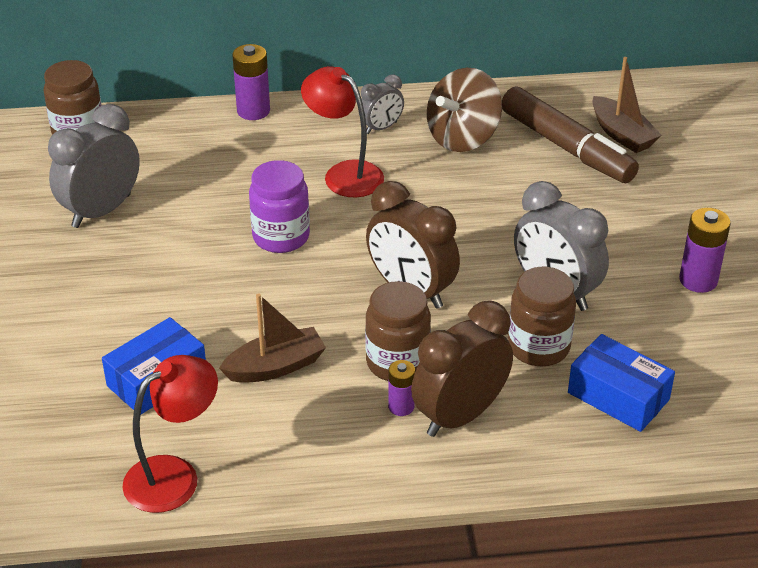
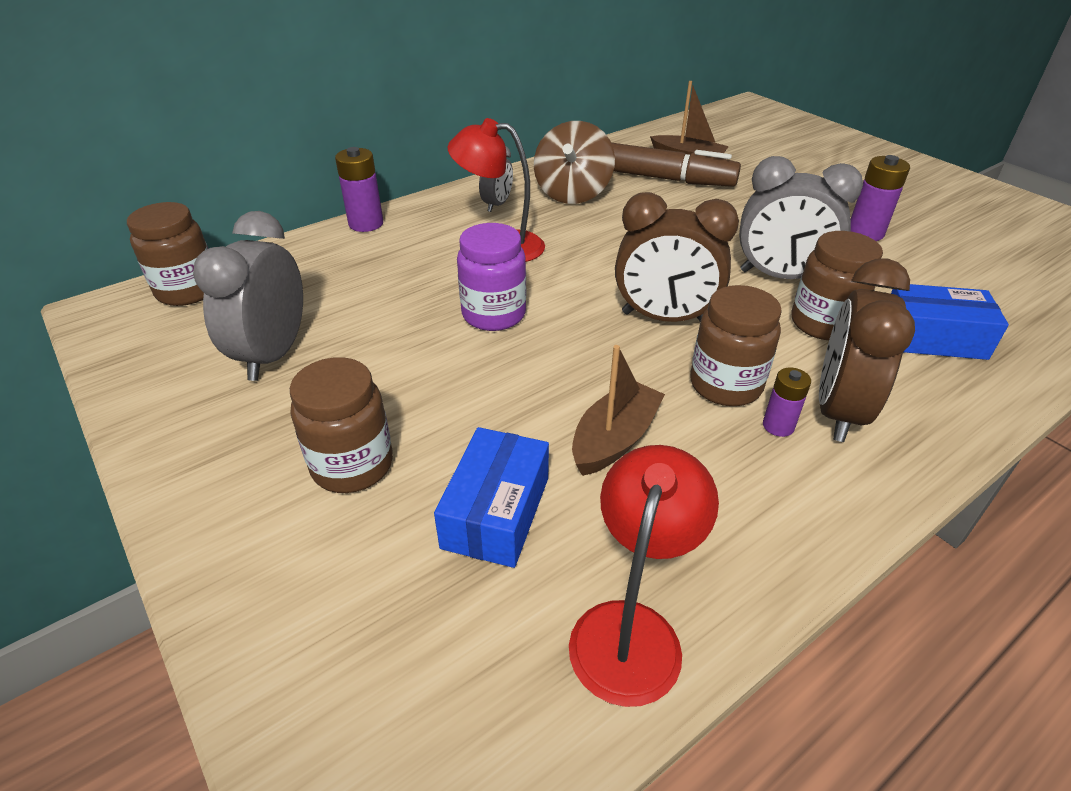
camera: 30 degrees left, 0 degrees up
none -> brown jar [290,357,393,493]

